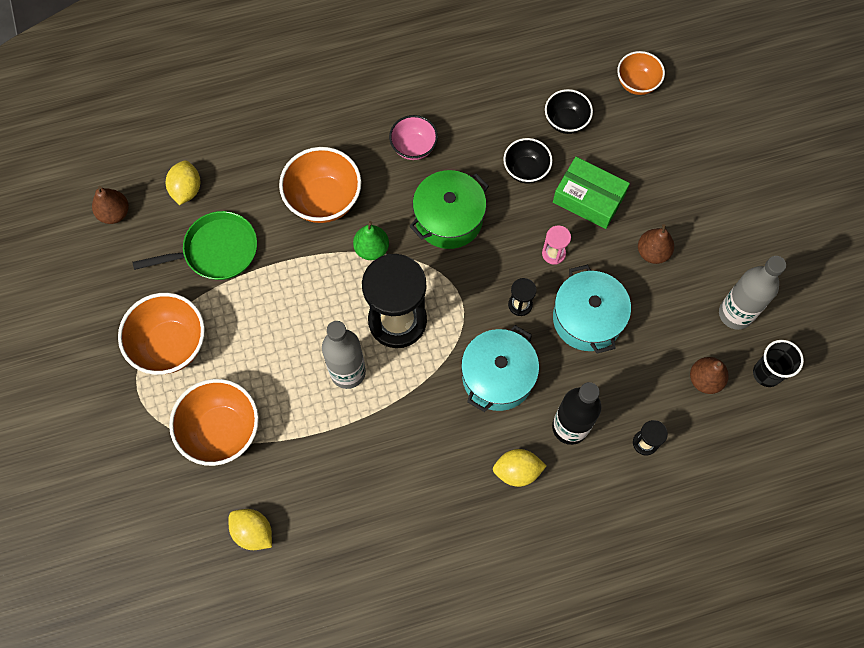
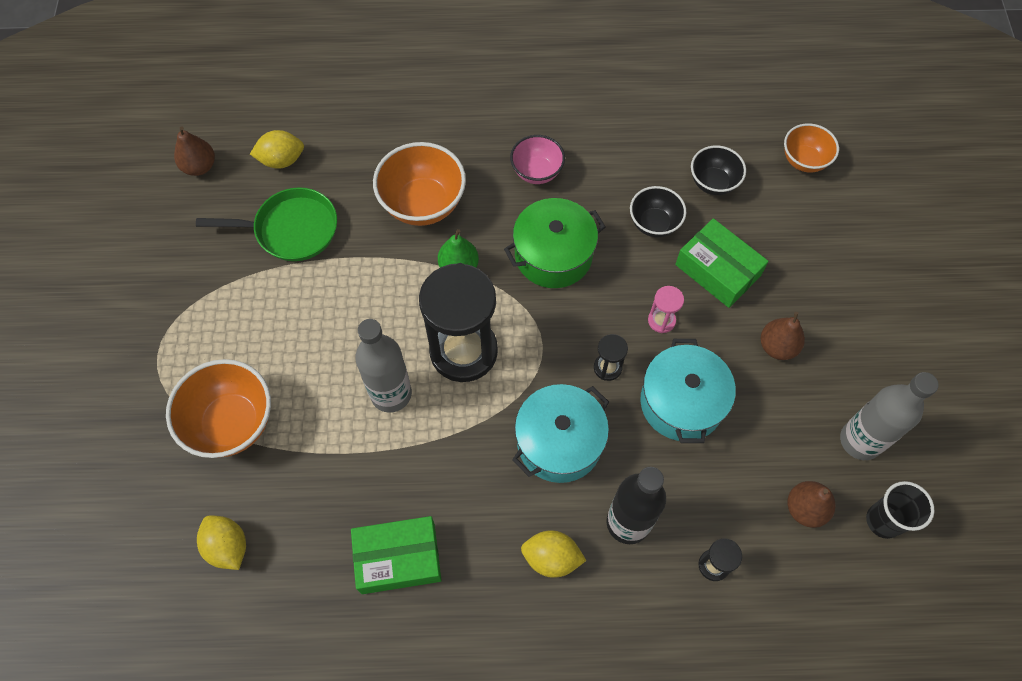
camera: 15 degrees right, 5 degrees down
orange bowl [118,293,205,375] -> none
yellow lemon [166,160,200,205] -> yellow lemon turned 60 degrees clockwise [250,130,304,169]
none -> green box [351,516,441,594]

